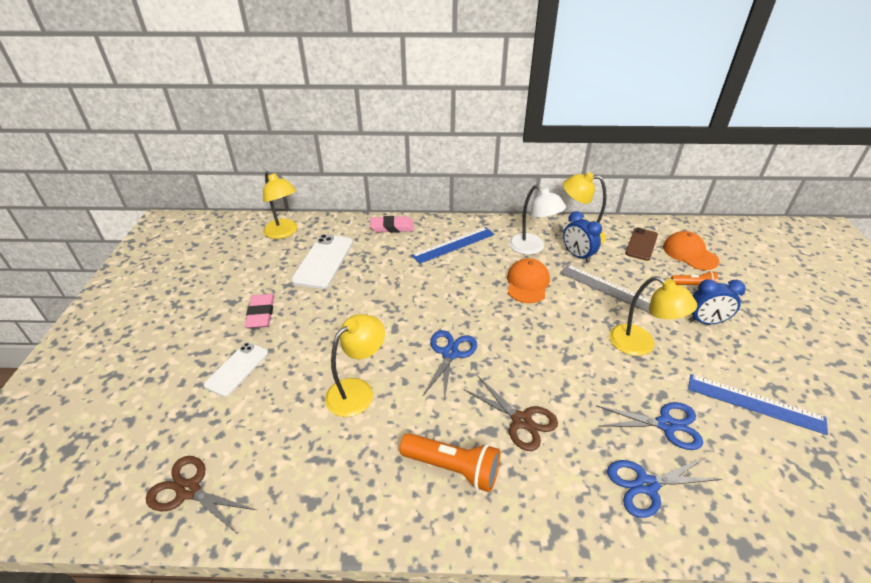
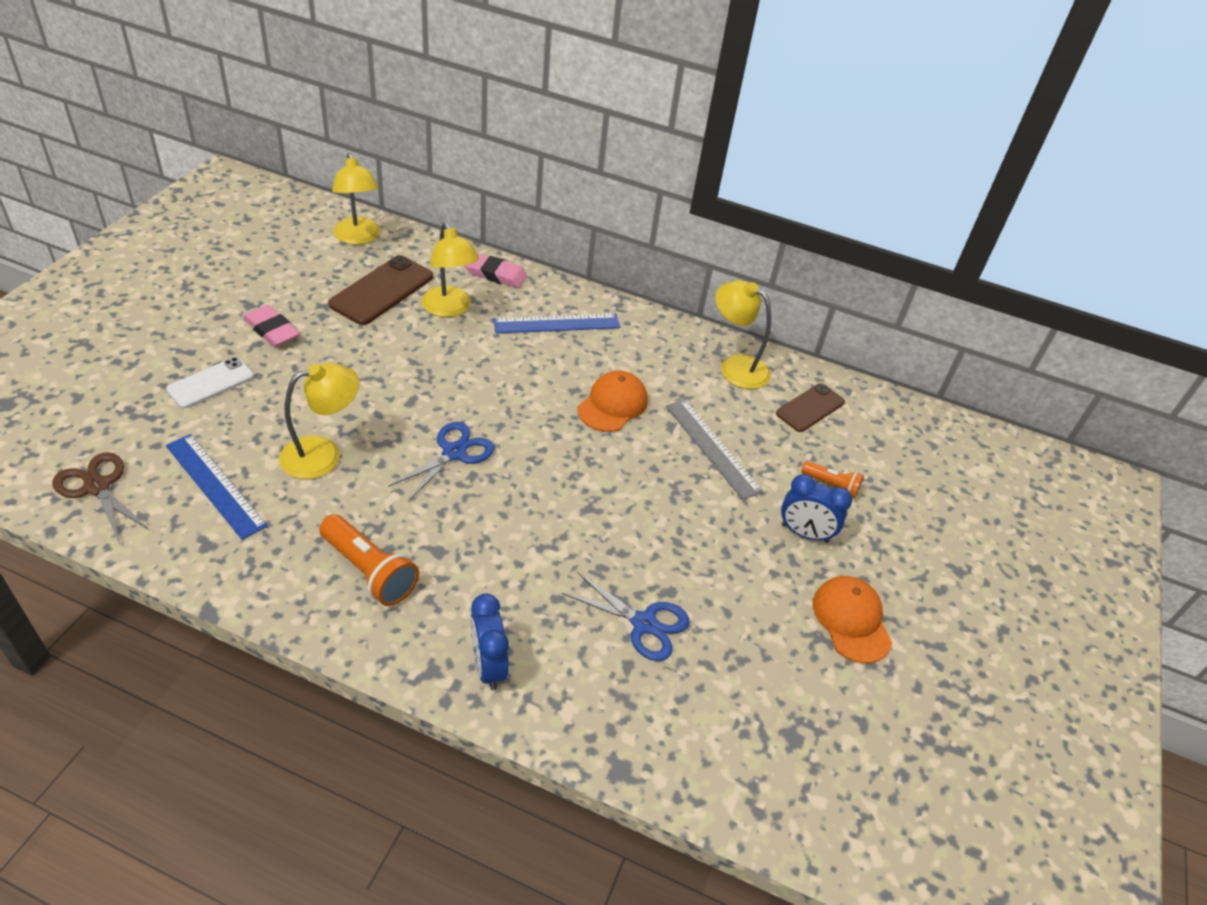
camera: 15 degrees right, 5 degrees up
pink eraser [245,294,274,328] -> pink eraser turned 60 degrees counterclockwise [243,305,300,347]
white phone [291,234,353,289] -> brown phone [328,255,433,325]
brown scissors [463,376,558,451] -> none
white lamp [509,185,566,255] -> none
blue clock [563,211,602,263] -> blue clock moved to [470,593,509,690]
blue scissors [607,457,722,518] -> none
yellow lamp [609,276,697,356] -> yellow lamp moved to [422,222,479,317]
orange cap [663,231,719,270] -> orange cap moved to [813,576,892,663]
blue ruler [688,374,828,435] -> blue ruler moved to [166,434,267,540]

